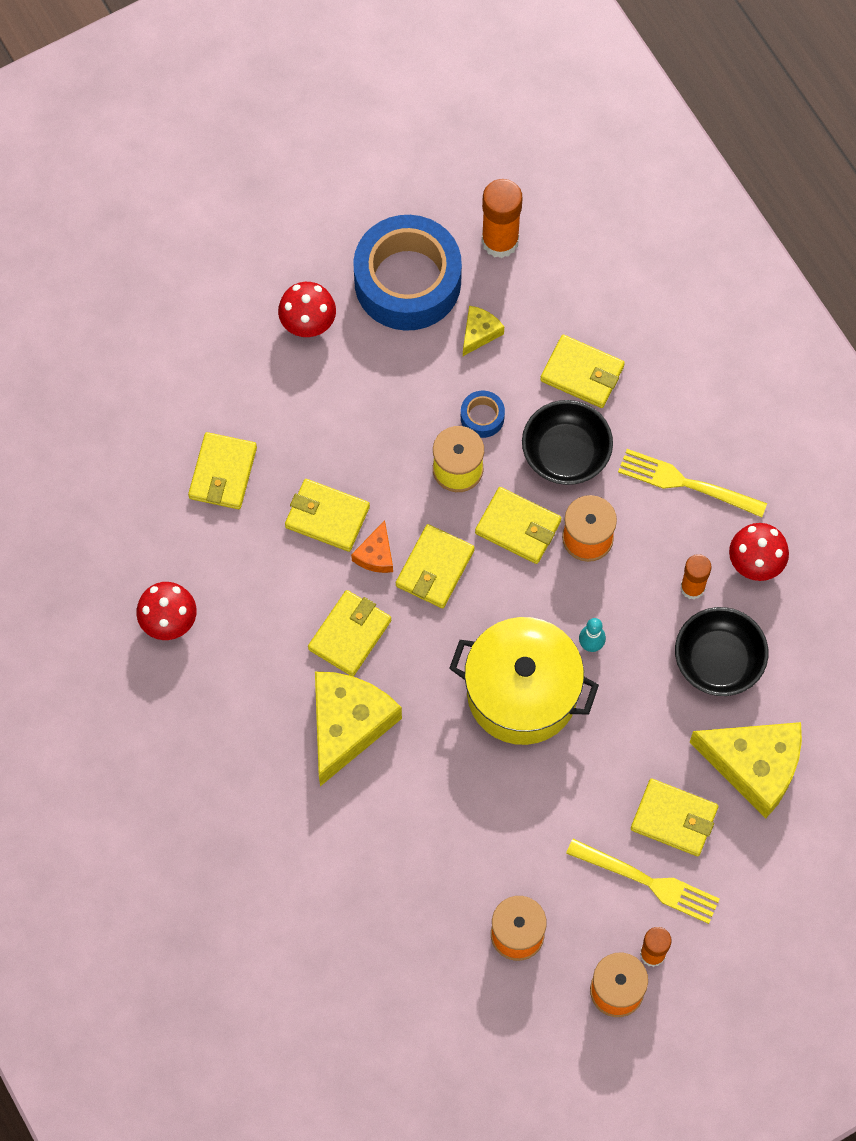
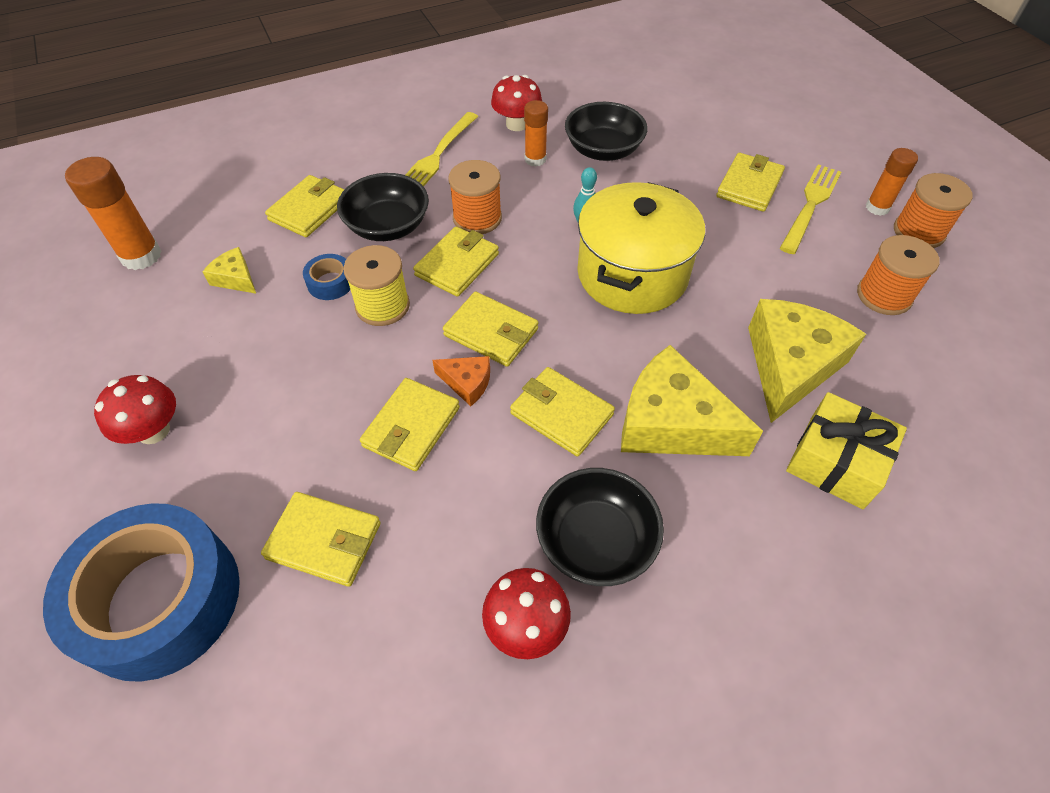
camera: 85 degrees left, 15 degrees down
blue tape [353,215,462,331] -> blue tape moved to [43,503,240,682]
yellow cheese [689,722,802,818] -> yellow cheese moved to [748,299,866,423]
none -> black bowl [536,468,664,586]
none -> yellow gift [786,392,907,509]

